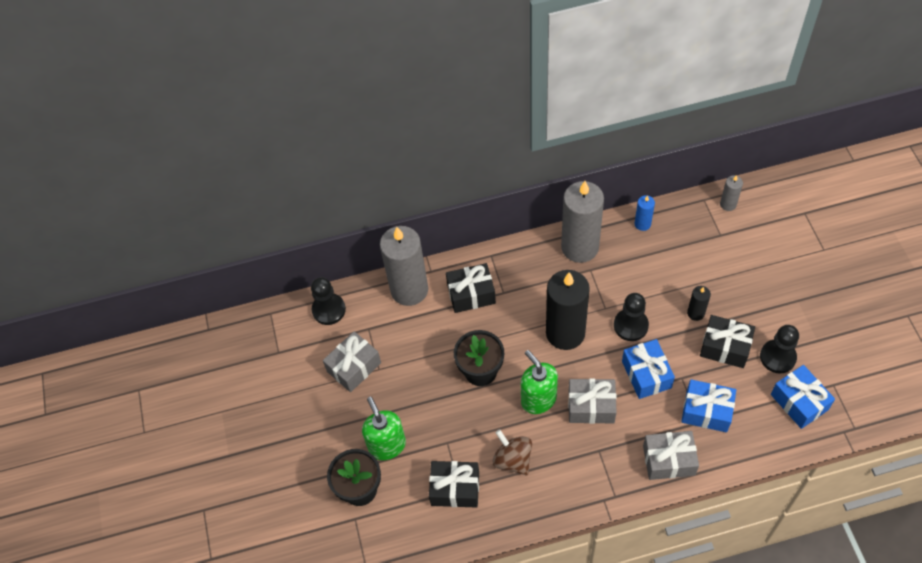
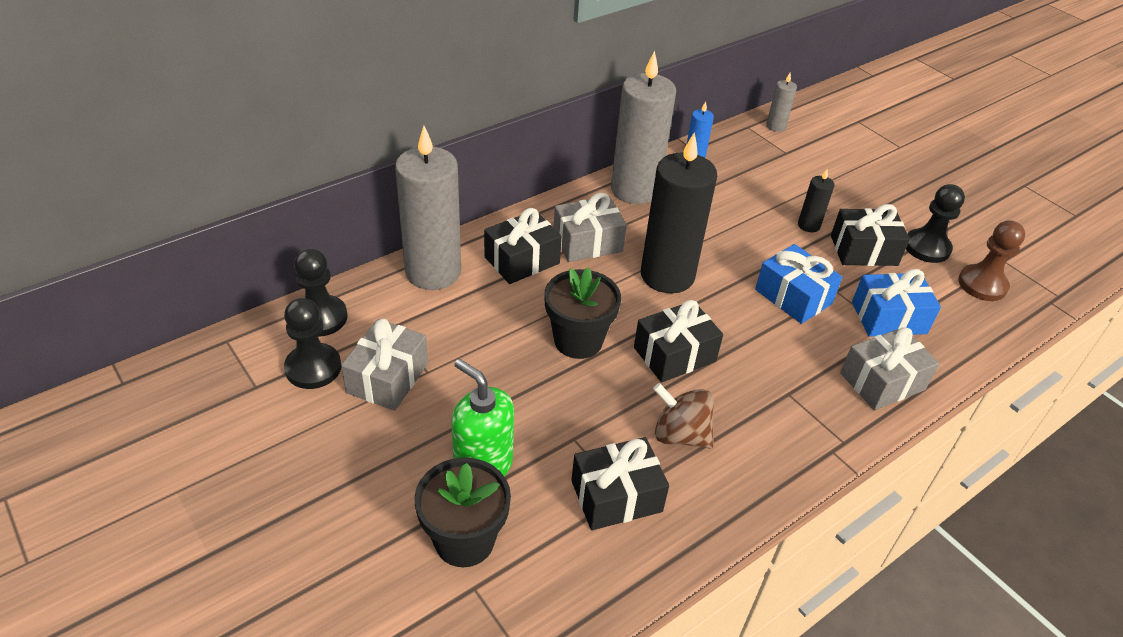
camera: 30 degrees left, 15 degrees down
green soap dispenser [521,350,558,414] -> black gift [634,300,723,382]
grey gift [568,378,617,424] -> grey gift moved to [553,193,627,262]
black pawn [614,293,649,341] -> black pawn moved to [284,298,341,389]
blue gift [771,365,835,429] -> brown pawn [958,220,1025,301]

